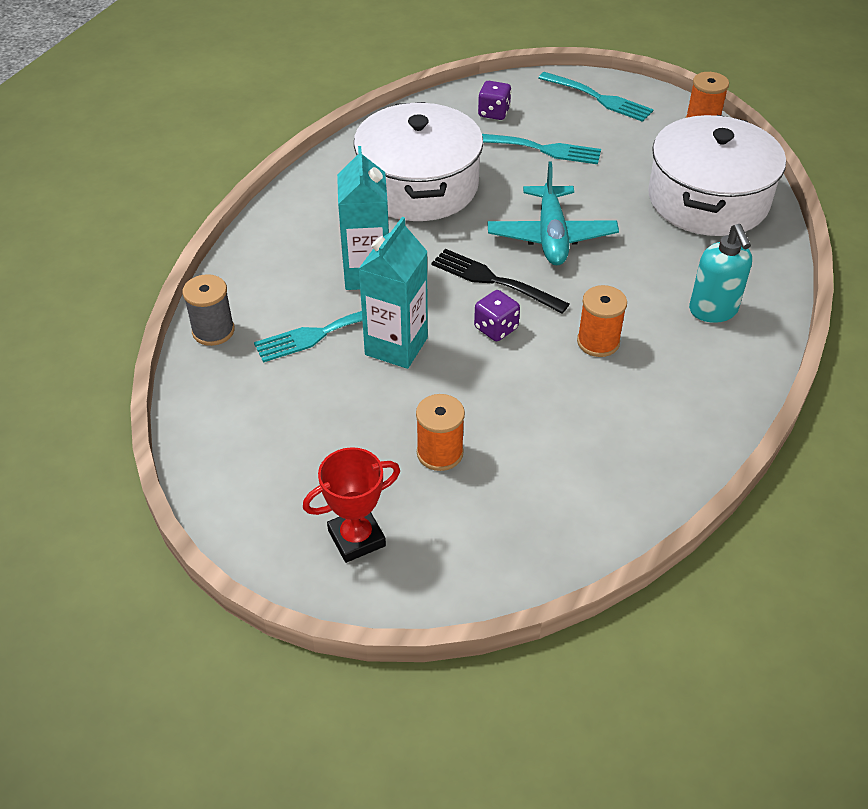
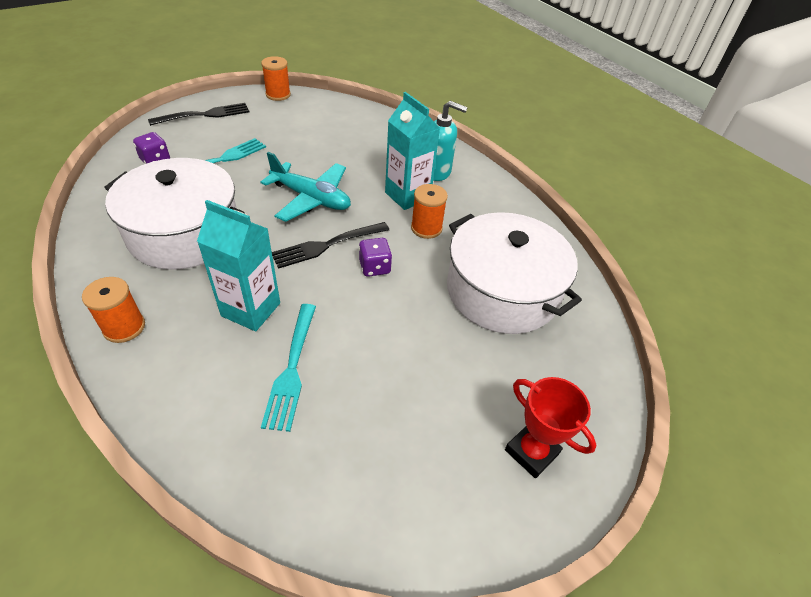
camera: 65 degrees left, 0 degrees up
grey spool [183,274,235,346] -> none
red trophy [303,447,400,563] -> red trophy turned 45 degrees counterclockwise [505,377,597,478]
turquoise carton [359,217,428,369] -> turquoise carton moved to [385,92,440,210]
orange spool [416,394,465,471] -> orange spool moved to [82,277,145,343]
turquoise fork [538,72,654,122] -> black fork [148,103,249,126]
white pot [648,115,786,236] -> white pot moved to [447,212,582,334]

